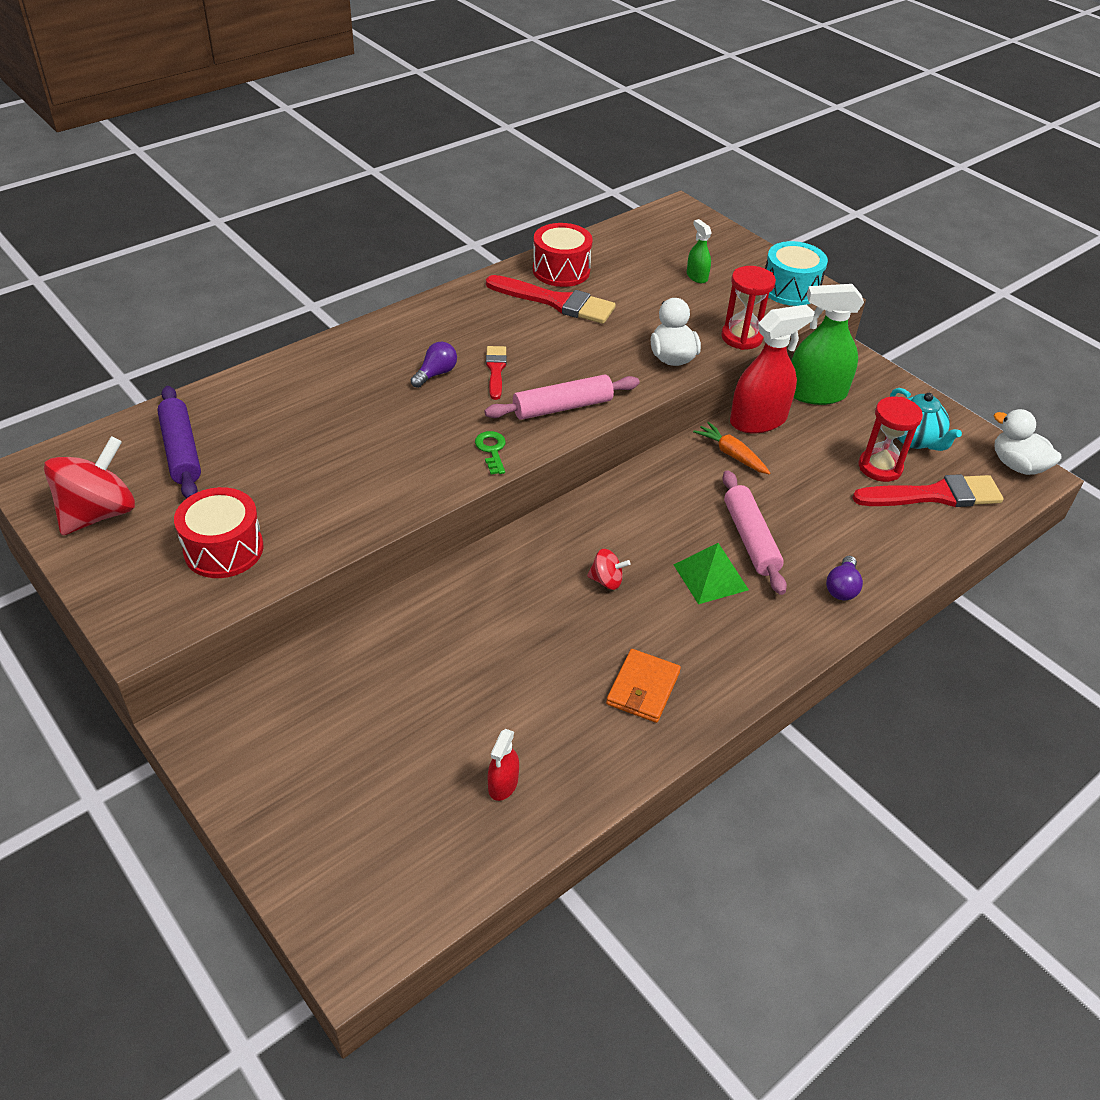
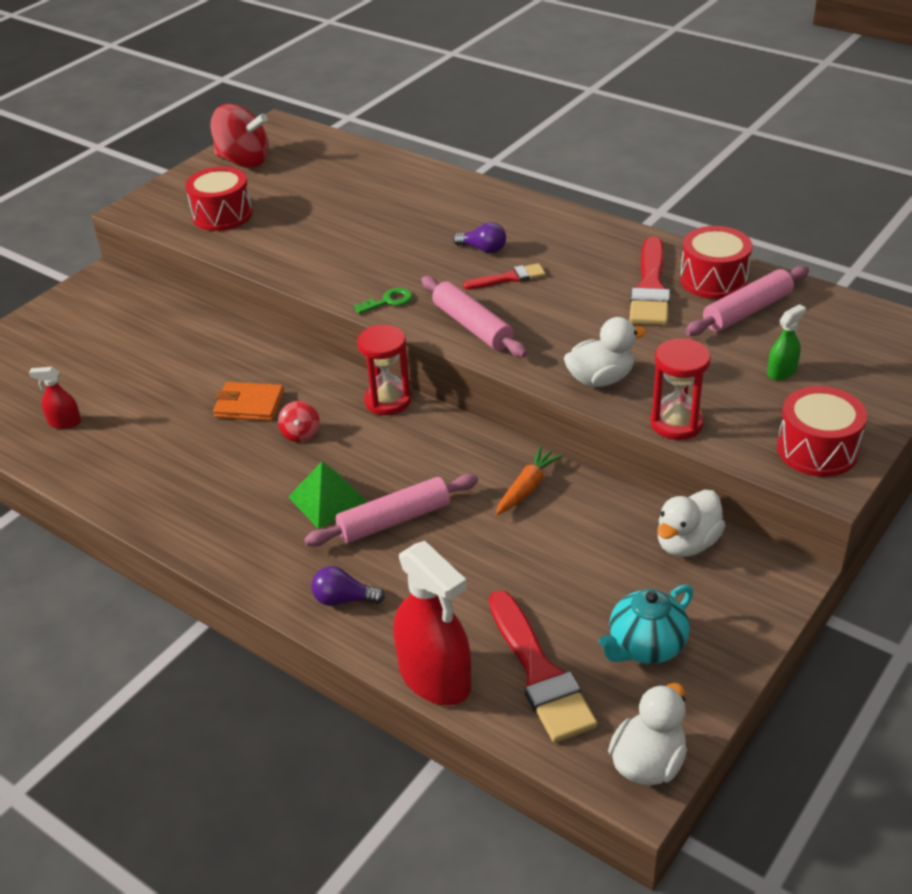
camera: 80 degrees right, 5 degrees down
purple rolling pin [157,386,201,498] -> none
orange wallet [606,649,681,723] -> orange wallet moved to [213,382,284,421]
red spray bottle [730,304,815,434] -> red spray bottle moved to [393,541,471,705]
turquoise drum [765,241,828,306] -> red drum [777,386,867,477]
green spray bottle [791,284,864,405] -> white duck [657,490,726,557]
red hourglass [859,397,923,482] -> red hourglass moved to [357,325,411,415]
none -> pink rolling pin [685,266,809,336]

